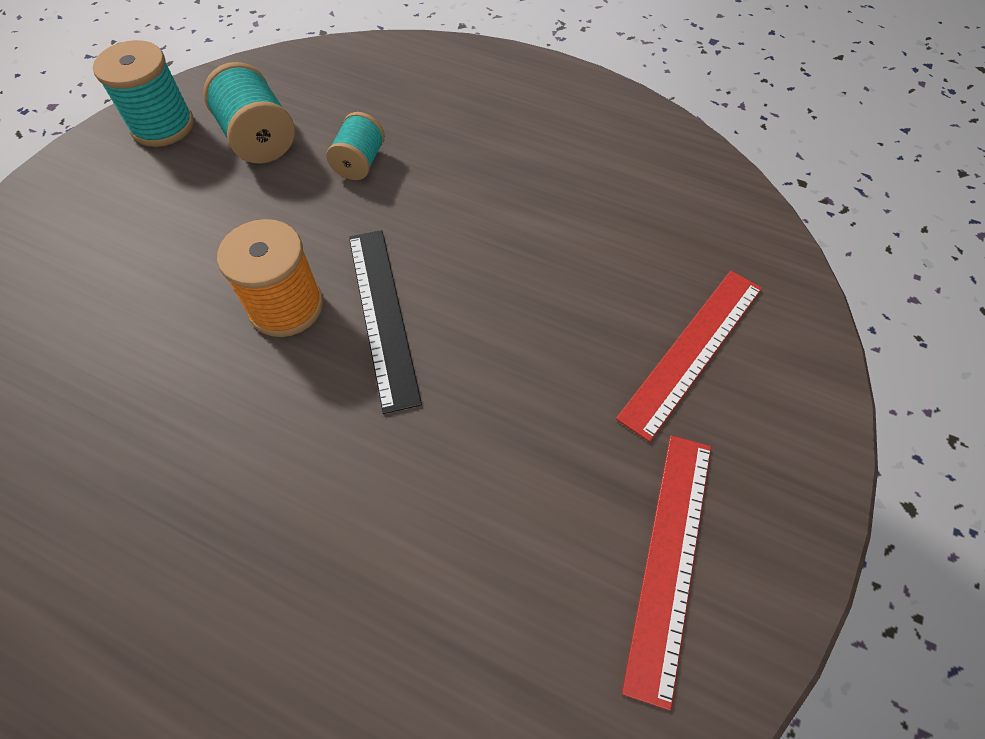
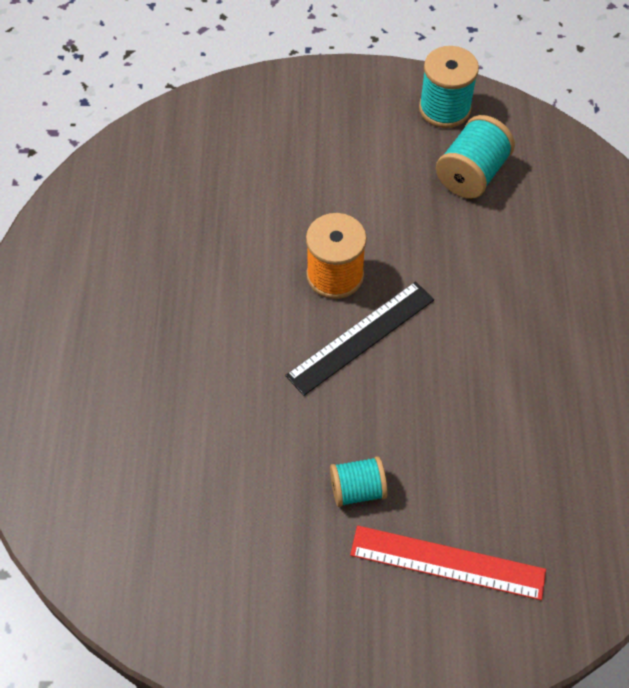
camera: 65 degrees right, 0 degrees up
turquoise spool [326,112,385,180] -> turquoise spool moved to [330,456,387,507]
red ruler [622,435,711,711] -> none

